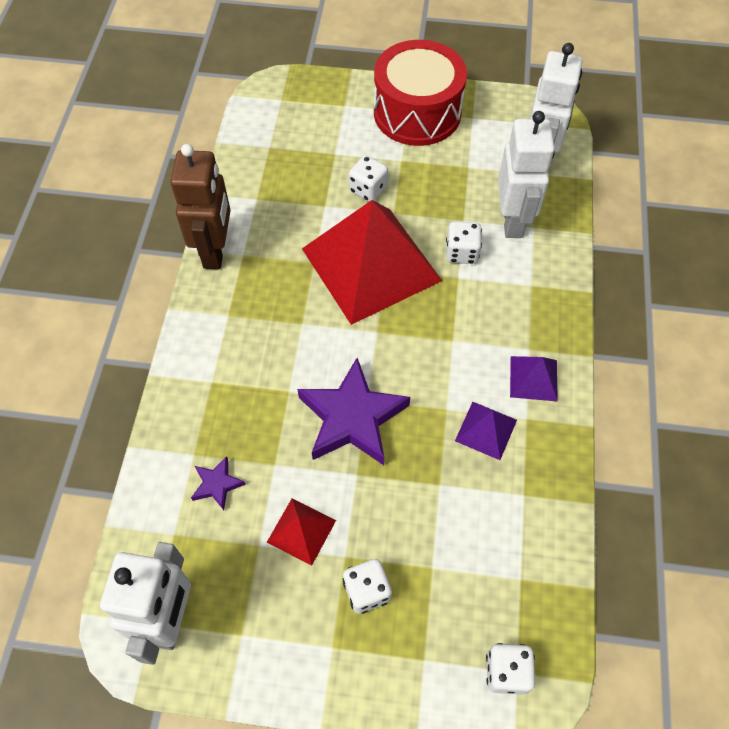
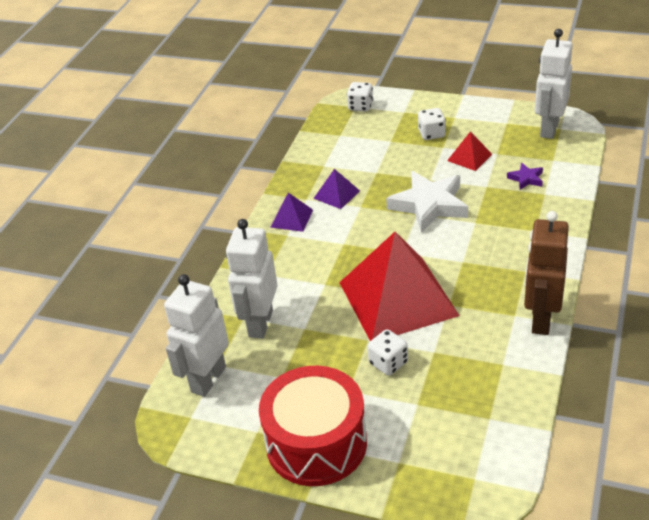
camera: 165 degrees left, 20 degrees down
purple star [297,358,410,465] -> white star [386,171,468,233]
white dice [446,221,482,264] -> none

